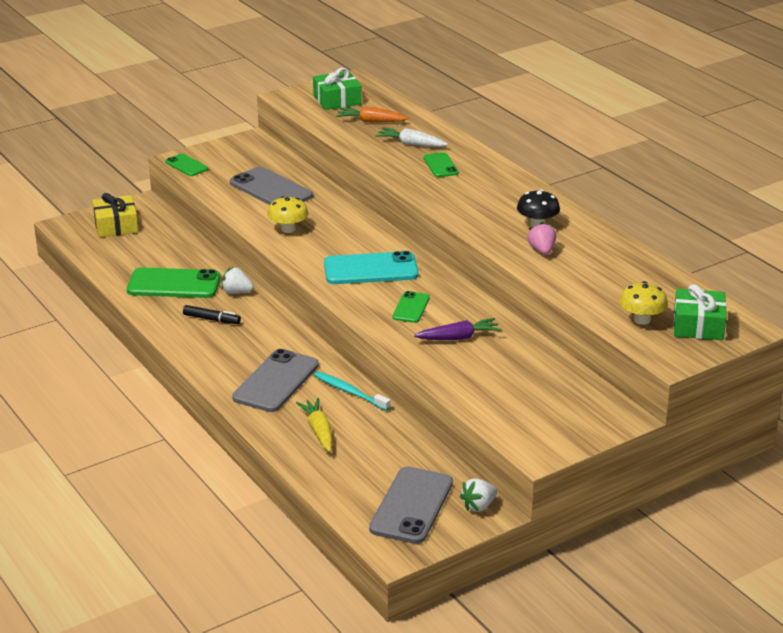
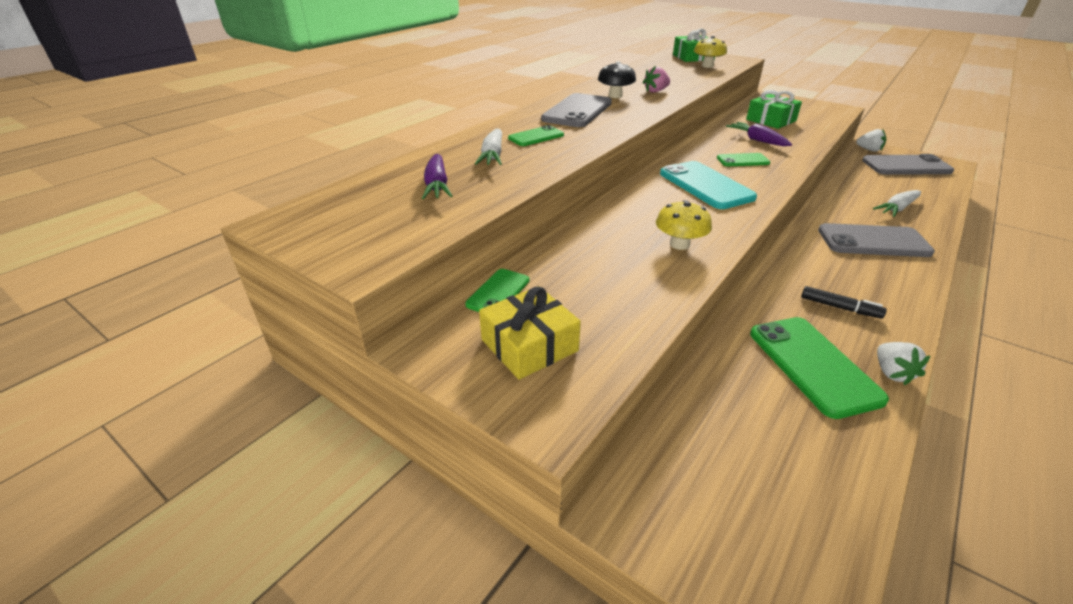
camera: 110 degrees left, 5 degrees up
yellow gift [92,193,138,237] -> yellow gift moved to [479,286,581,380]
green phone [165,154,208,176] -> green phone moved to [465,269,529,312]
black marker [183,305,241,324] -> black marker turned 120 degrees clockwise [801,286,887,319]
white strawberry [222,267,254,294] -> white strawberry moved to [877,342,930,385]
grey phone [230,167,313,205] -> grey phone moved to [541,93,612,127]
yellow carrot [296,398,332,452] -> white carrot [873,190,921,217]
green gift [313,68,362,110] -> green gift moved to [746,90,802,129]
turquoise toothbrush [314,371,391,411] -> none
orange carrot [336,106,409,122] -> purple carrot [422,154,452,199]

